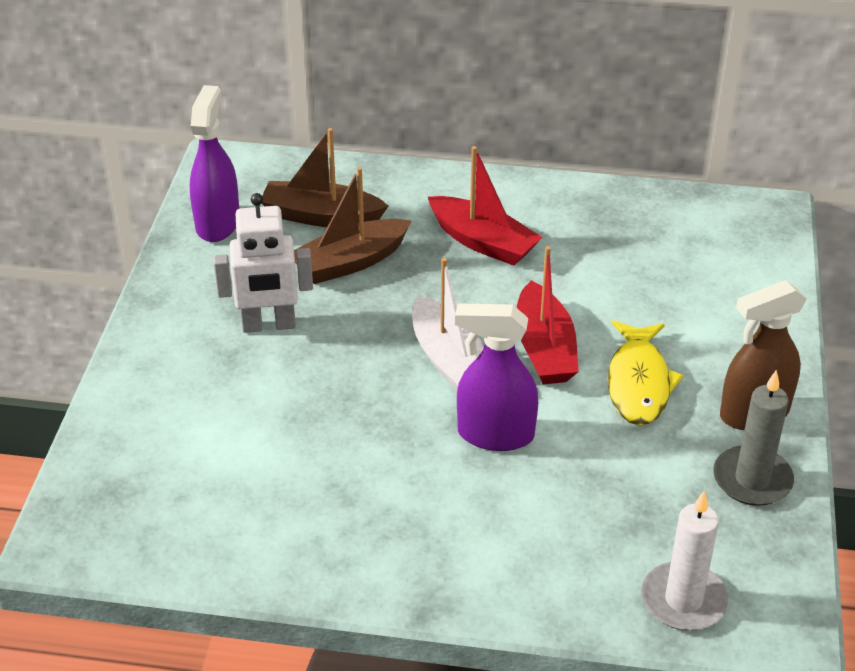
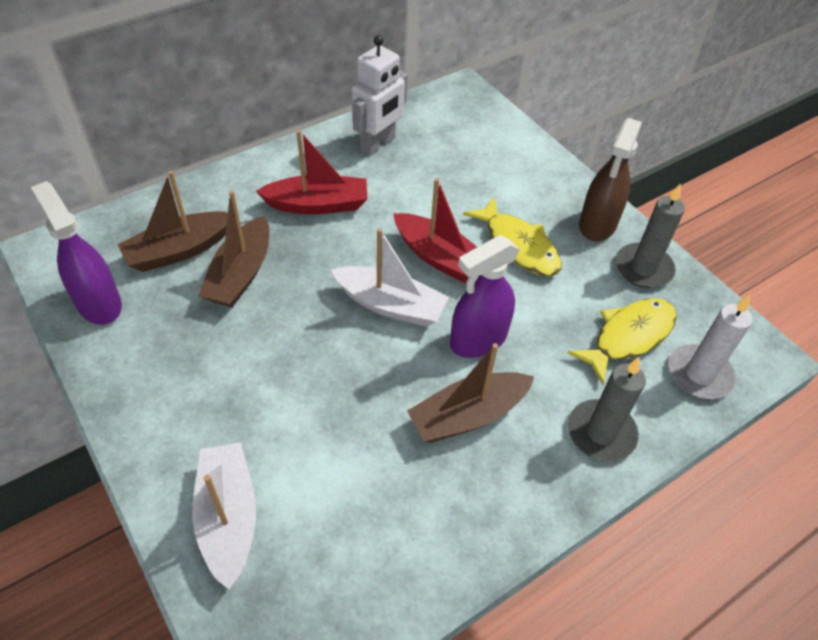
camera: 45 degrees left, 10 degrees up
white robot [214,193,313,333] -> white robot moved to [352,35,408,155]
none -> white boat [192,443,256,590]
none -> brown boat [407,343,534,443]
none -> yellow fish [567,298,677,384]
none -> grey candle [568,357,646,461]

